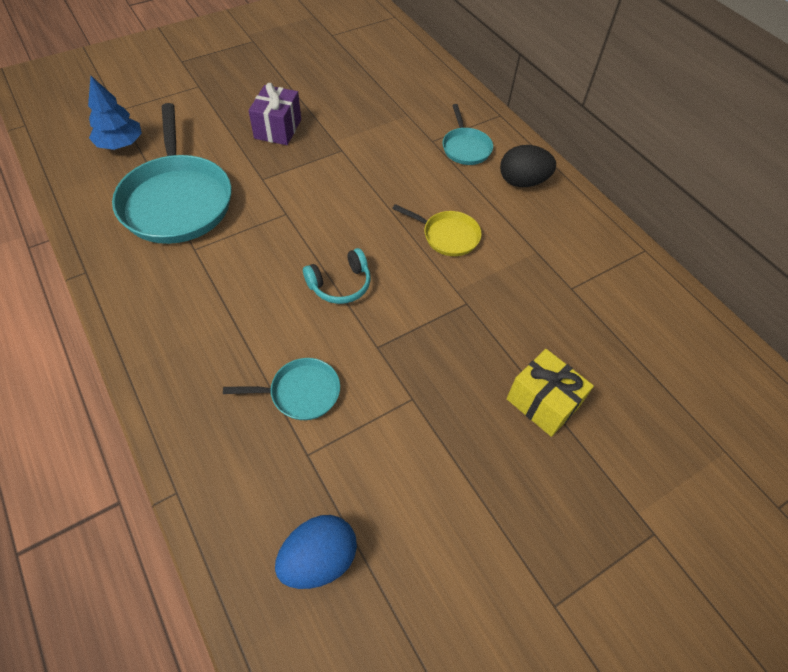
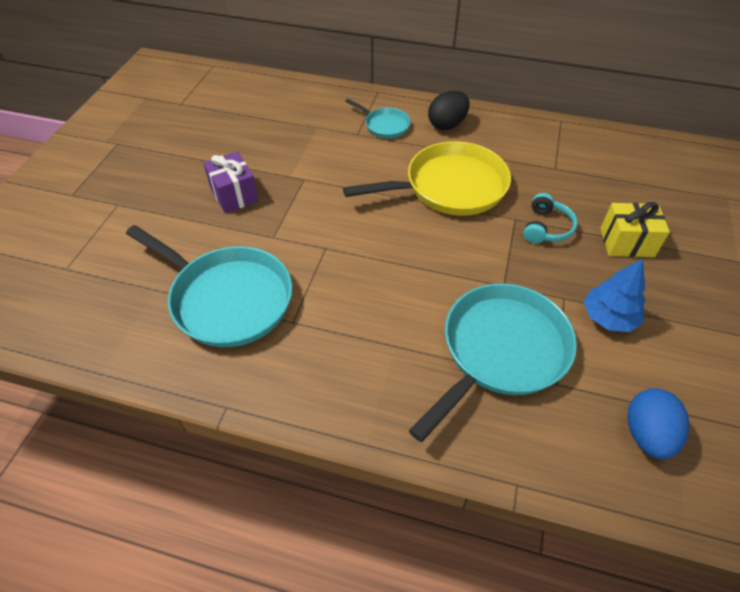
camera: 40 degrees left, 5 degrees down
blue tree [88,76,142,150] -> blue tree moved to [584,259,646,332]
turquoise pan [223,358,340,420] -> turquoise pan [409,283,577,442], size x2.02
turquoise headphones [303,248,371,304] -> turquoise headphones moved to [523,193,578,243]
yellow pan [392,204,482,256] -> yellow pan [343,141,511,216], size x2.02

